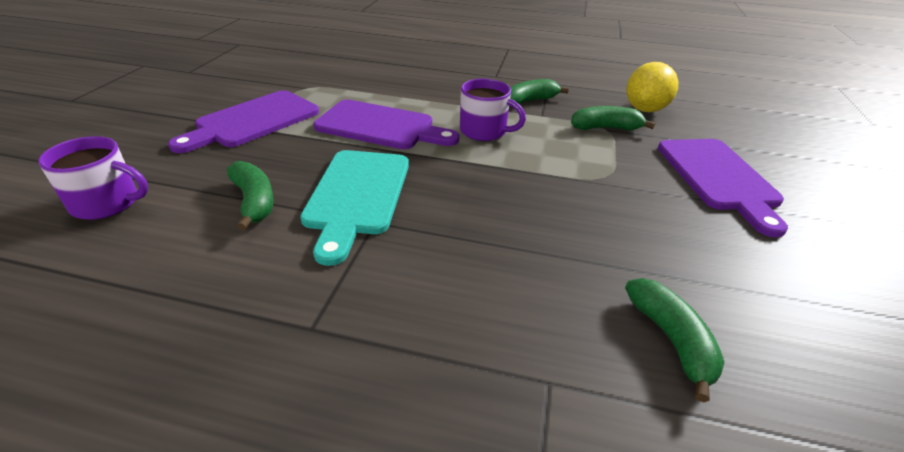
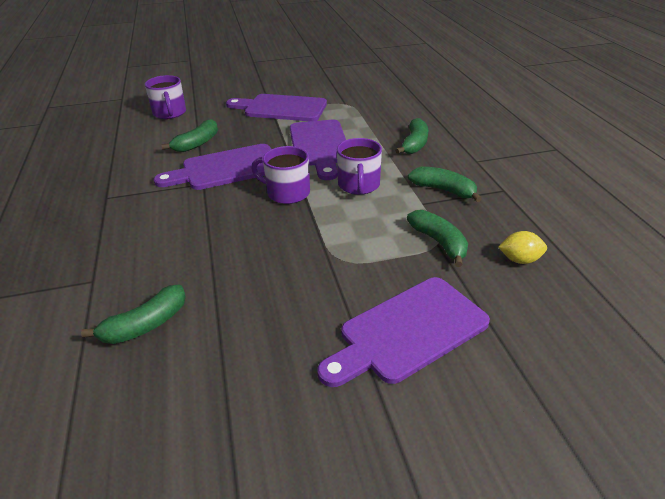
camera: 65 degrees right, 0 degrees up
turquoise cutting board [300,150,409,266] -> purple cutting board [154,144,271,190]
yellow lemon [626,62,678,112] -> yellow lemon [498,231,547,264], size x0.57
none -> purple mug [251,146,310,204]
none -> green banana [395,118,428,154]

